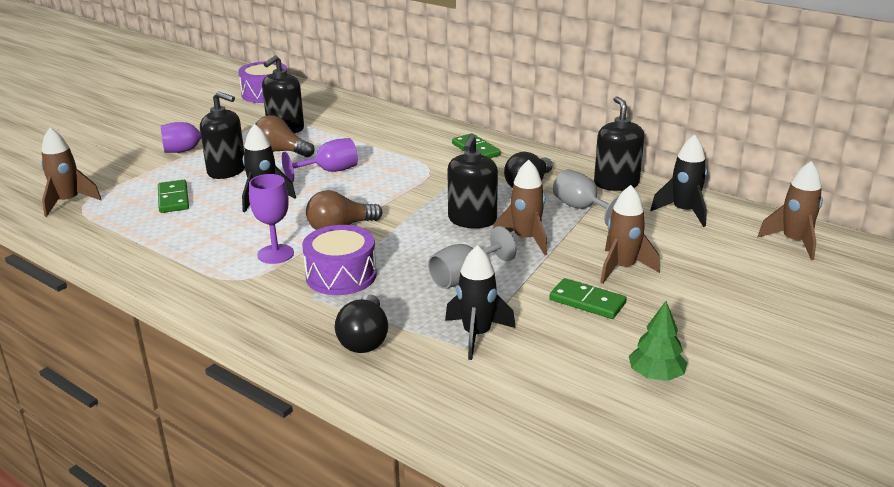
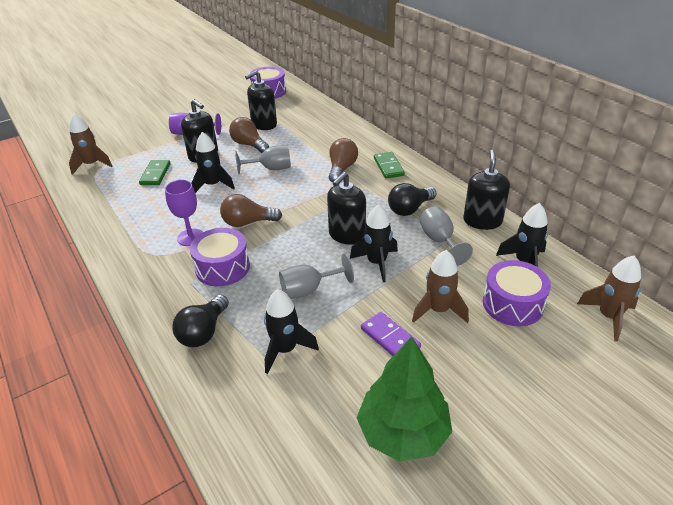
camera: 20 degrees right, 10 degrees up
purple goblet [282,138,358,182] -> grey goblet [235,145,291,174]
brown rocket [493,160,547,255] -> black rocket [350,204,398,282]
green domino [549,278,626,319] -> purple domino [361,312,421,356]
green tree [629,301,688,381] -> green tree [357,336,452,461], size x1.84
none -> brown light bulb [329,138,358,182]
none -> purple drum [483,260,551,326]

